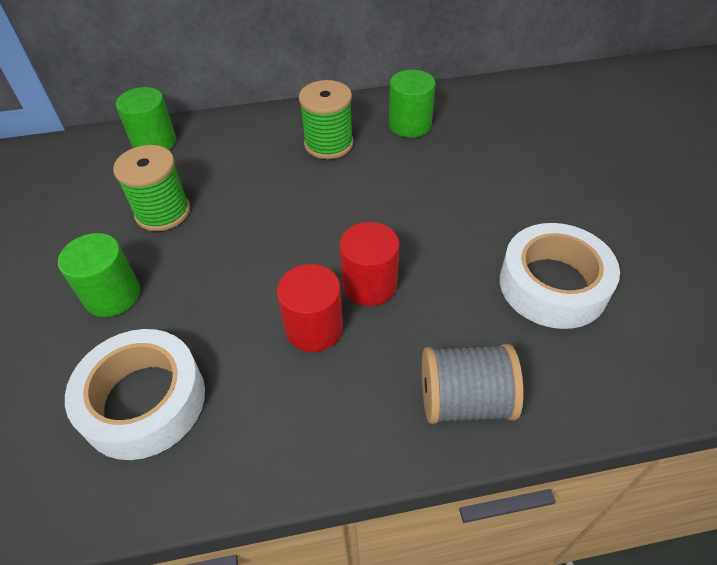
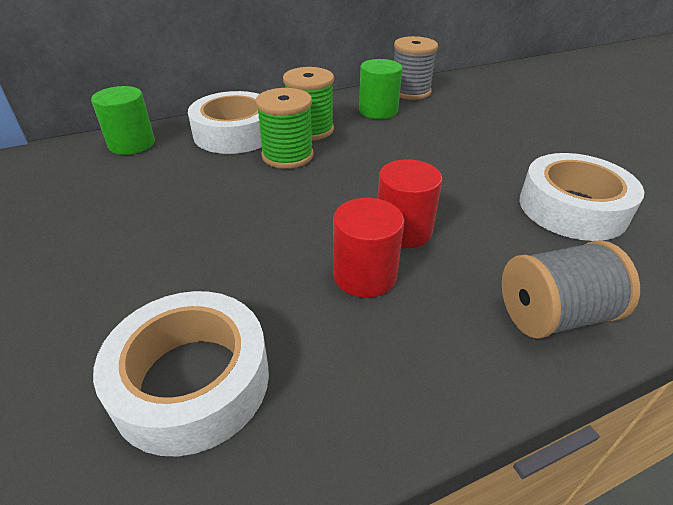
camera: 15 degrees left, 10 degrees down
green cylinder [58,233,140,317] -> none
green spool [113,145,190,231] -> green spool moved to [255,88,313,169]
none -> white tape [188,91,262,154]
none -> grey spool [394,36,438,100]

